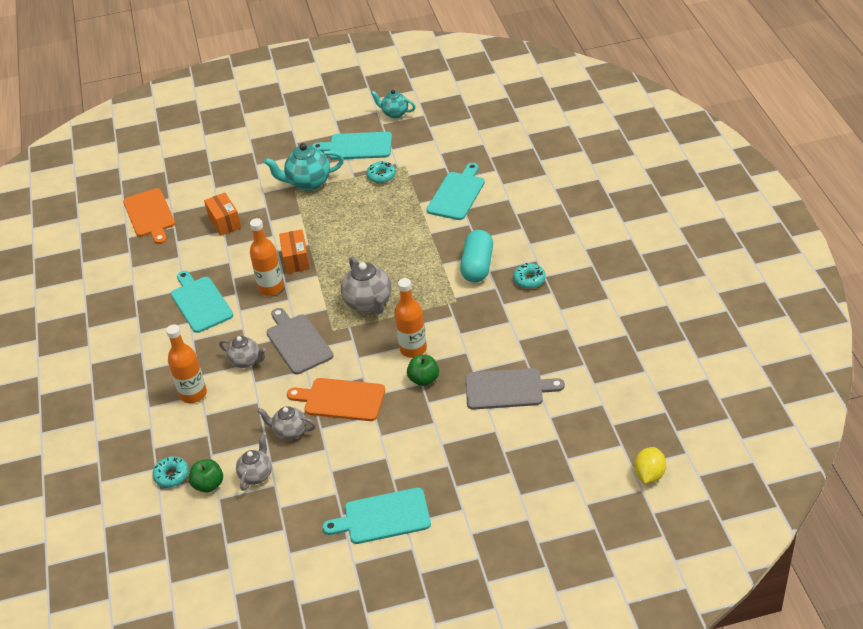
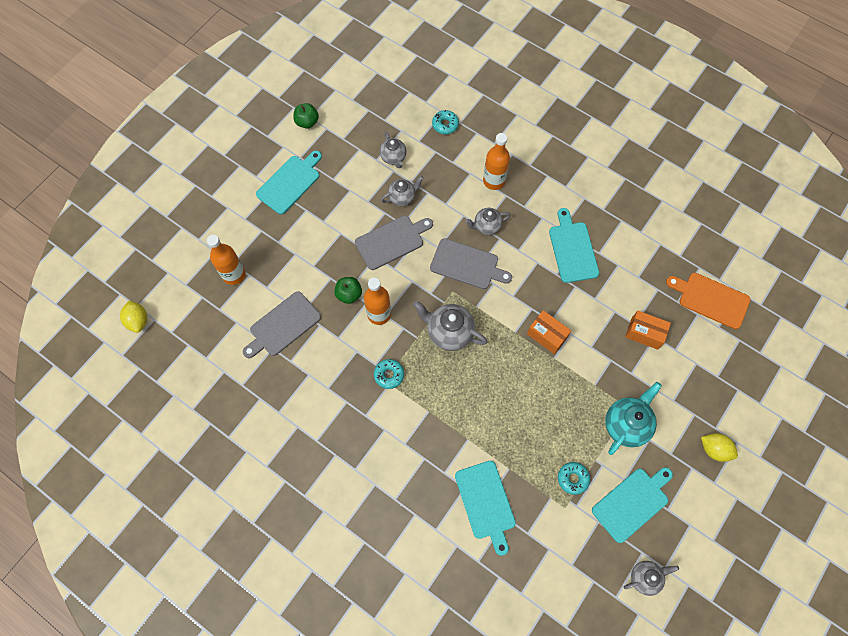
camera: 135 degrees right, 25 degrees up
turquoise cutting board [171,271,233,333] -> turquoise cutting board turned 120 degrees counterclockwise [549,208,599,283]
green apple [189,459,223,493] -> green apple moved to [293,103,319,129]
orange bottle [250,218,284,296] -> orange bottle moved to [207,235,246,285]
orange cutting board [287,378,385,421] -> grey cutting board [355,216,433,270]
turquoise teapot [371,90,416,118] -> grey teapot [624,561,679,596]
turquoise capsule [460,230,493,282] -> none
turquoise donut [513,263,546,289] -> turquoise donut moved to [374,359,404,389]
none -> yellow lemon [701,433,738,462]

